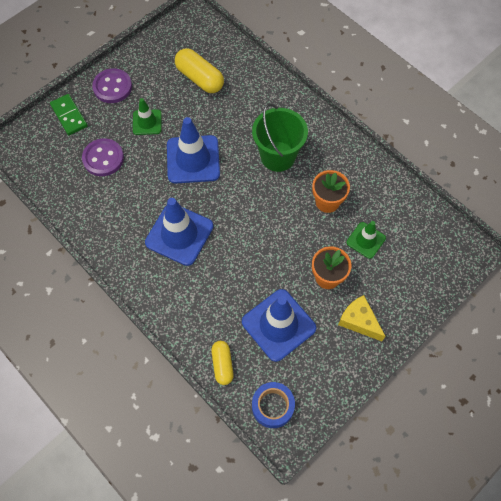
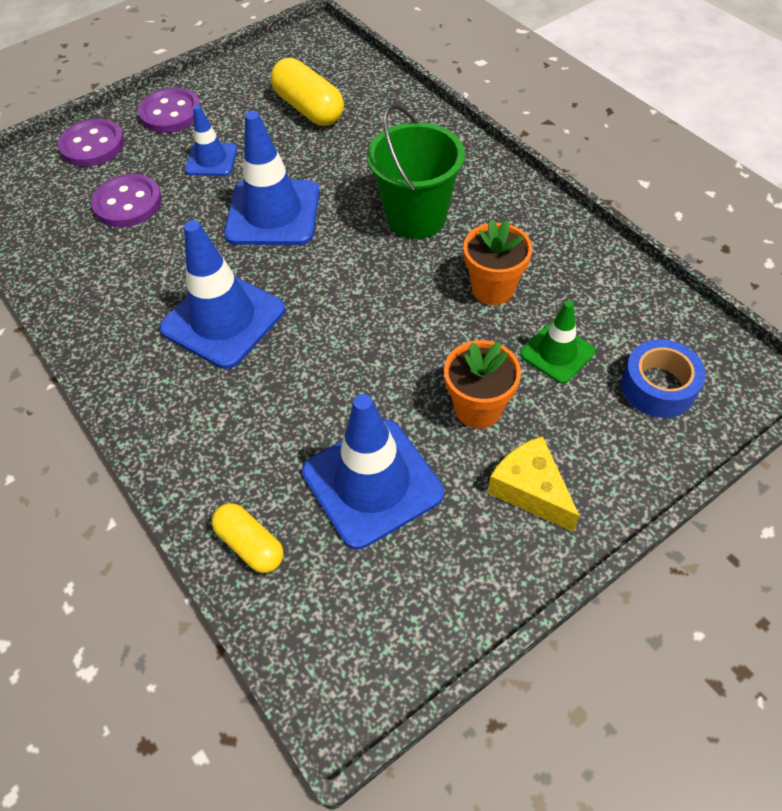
camera: 10 degrees right, 10 degrees down
green domino [50,94,88,135] -> purple button [58,119,125,167]
green traffic cone [133,98,162,135] -> blue traffic cone [185,105,237,176]
yellow capsule [211,341,234,385] -> yellow capsule turned 45 degrees counterclockwise [211,503,283,573]
blue tape [252,382,295,428] -> blue tape moved to [621,339,706,418]

